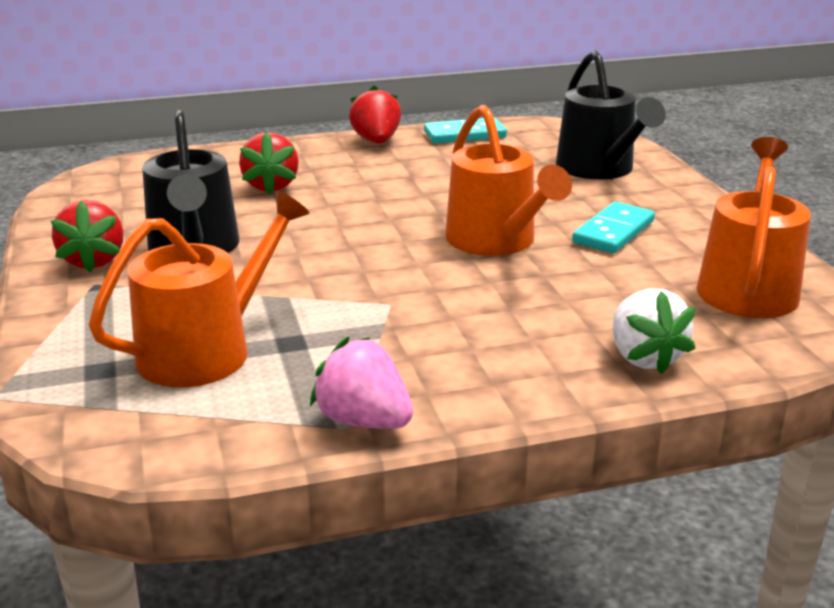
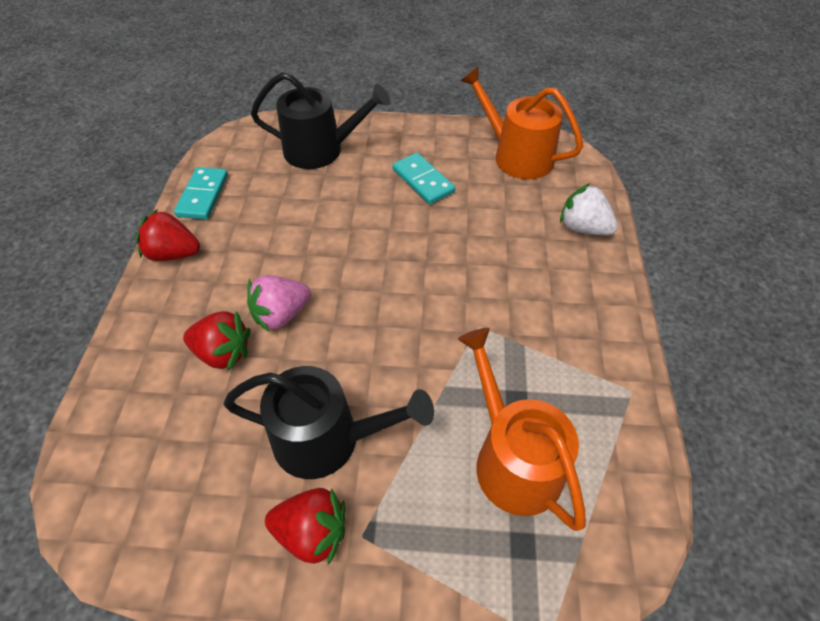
camera: 70 degrees left, 25 degrees up
pink strawberry [310,337,413,429] -> pink strawberry moved to [247,275,311,332]
orange watering can [445,105,572,256] -> none
white strawberry [612,288,696,374] -> white strawberry turned 150 degrees counterclockwise [560,183,618,235]

